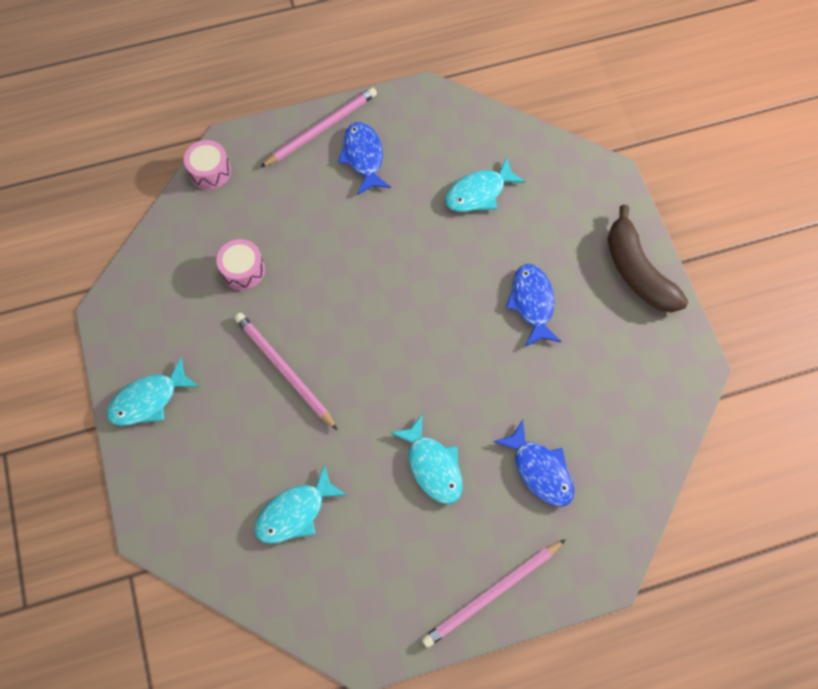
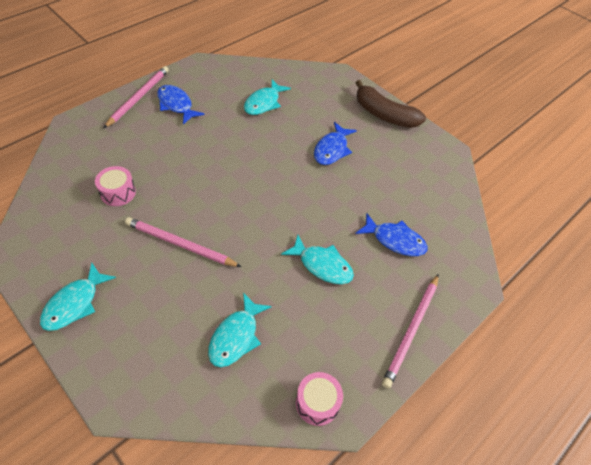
camera: 30 degrees left, 15 degrees down
pink drum [184,140,231,190] -> pink drum moved to [296,372,343,426]
blue fish [506,264,561,347] -> blue fish turned 120 degrees counterclockwise [314,122,357,165]

